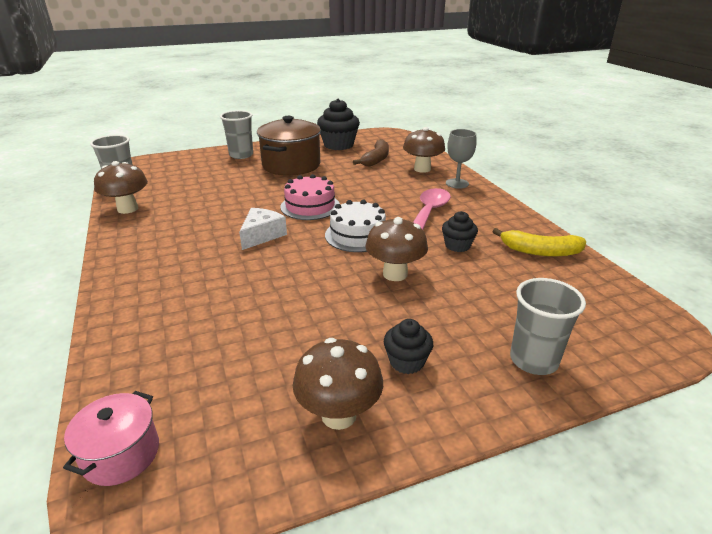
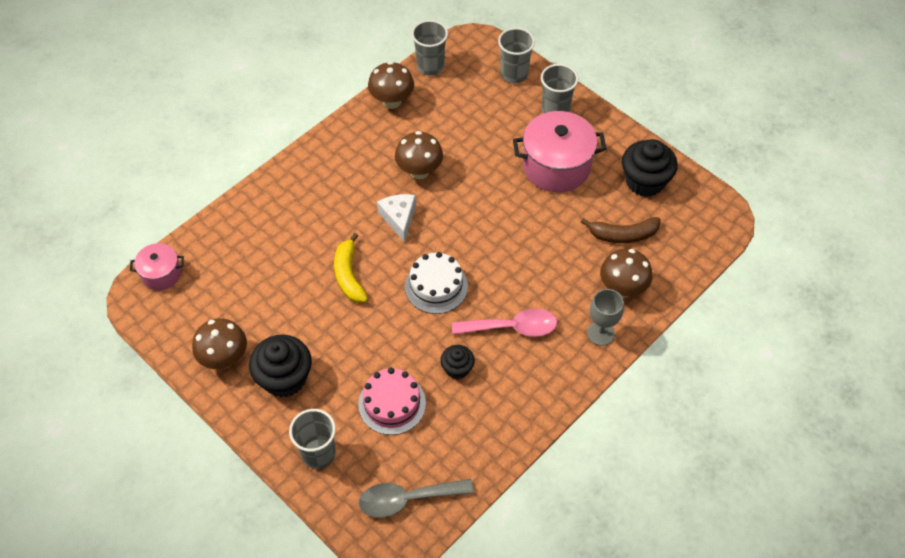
camera: 65 degrees right, 25 degrees up
white cheese [239,208,287,250] -> white cheese turned 105 degrees counterclockwise [377,194,416,242]
brown pot [257,116,321,176] -> pink pot [513,111,607,192]
pink cake [280,174,340,220] -> pink cake moved to [358,368,426,435]
brown mushroom [365,217,428,281] -> brown mushroom moved to [395,131,443,179]
black cupcake [384,319,433,374] -> black cupcake [249,335,312,397], size x1.79
yellow banana [492,228,586,257] -> yellow banana moved to [334,233,368,303]
none -> grey spoon [359,479,474,518]
none -> grey cup [498,28,535,83]

